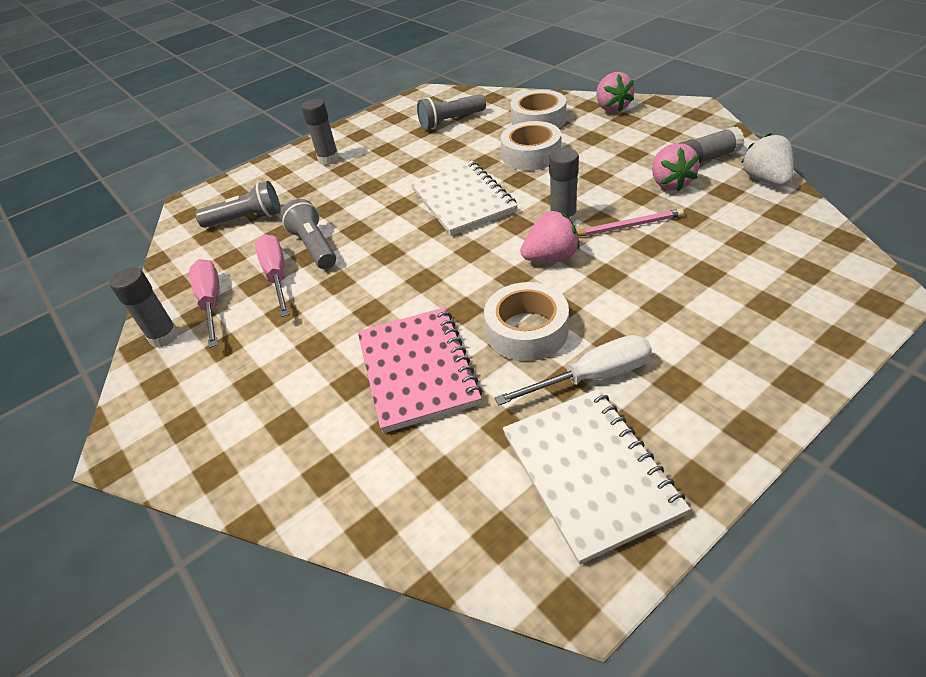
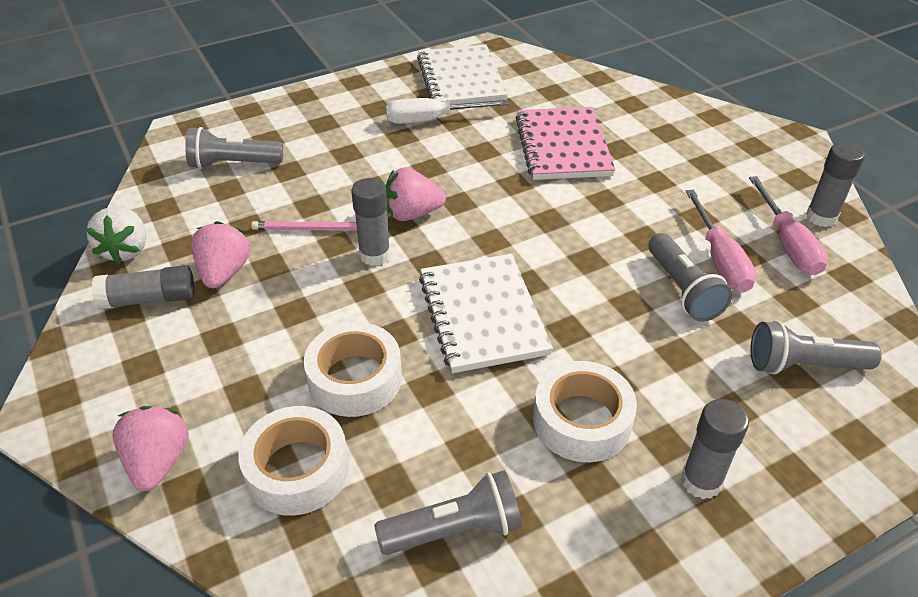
camera: 175 degrees left, 0 degrees up
white tape [484,282,569,361] -> white tape moved to [533,361,637,462]
none -> grey flashlight [185,127,283,169]

